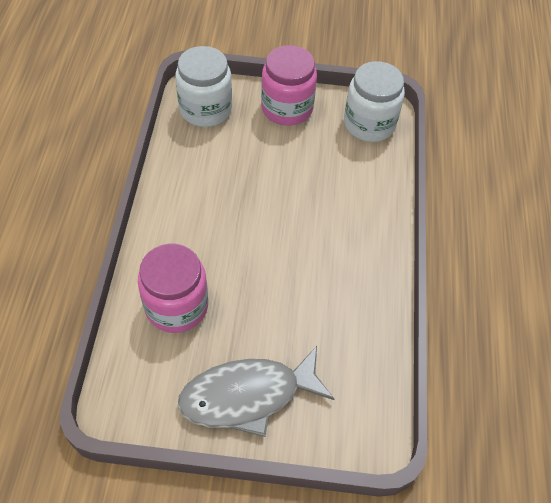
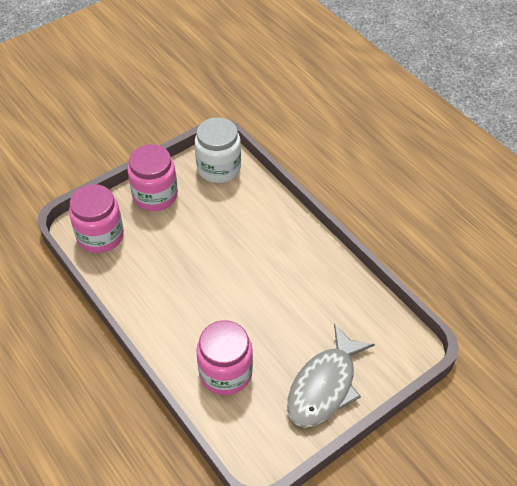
camera: 40 degrees left, 5 degrees down
white jar [175,46,232,127] -> pink jar [69,184,124,253]

